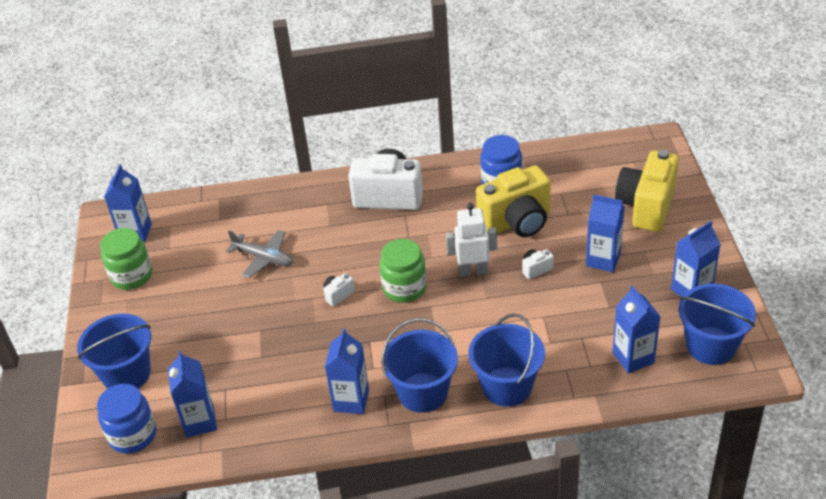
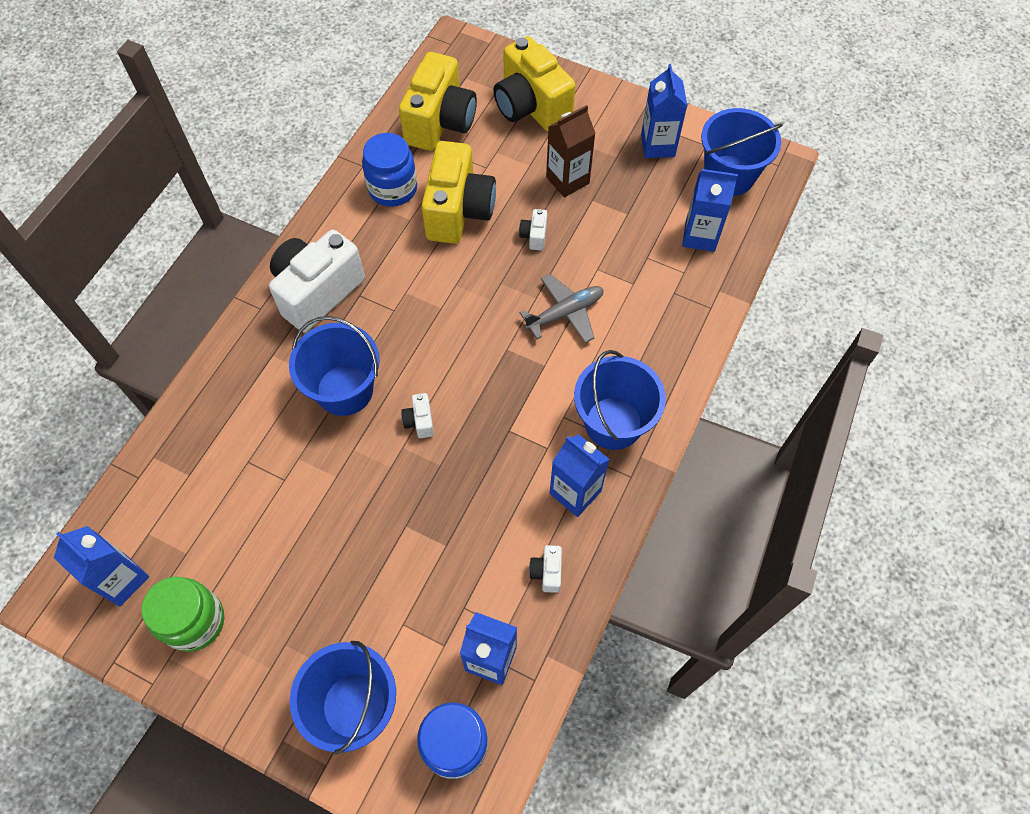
camera: 60 degrees left, 20 degrees up
grey plane [226,230,293,278] -> grey plane moved to [520,274,604,343]
green jar [380,239,427,303] -> none
white robot [446,203,497,277] -> none
blue bucket [468,313,545,407] -> blue bucket moved to [289,316,380,416]
blue carton [586,194,625,272] -> brown carton [546,105,596,198]
none -> yellow camera [399,52,477,151]
none -> white camera [529,545,562,593]

